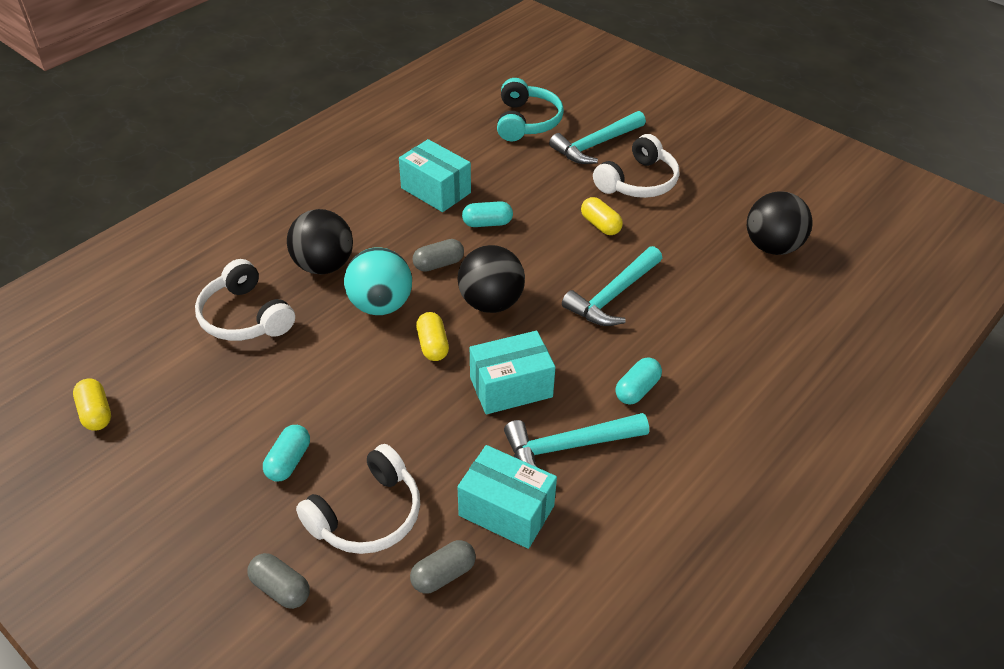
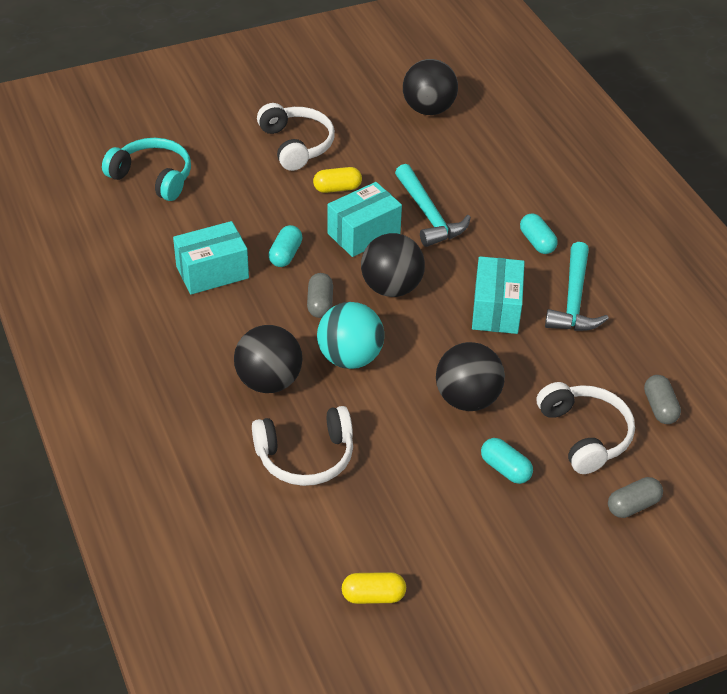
camera: 65 degrees left, 0 degrees up
yellow capsule [416,312,449,361] -> none
turquoise box [458,445,557,549] -> turquoise box moved to [327,182,402,257]
turquoise hammer [549,111,646,164] -> none
none -> black ball [436,342,505,411]

